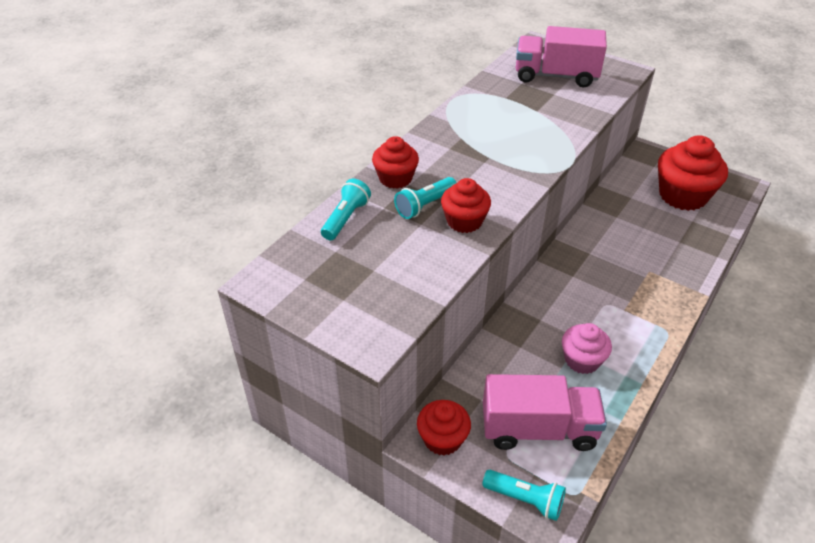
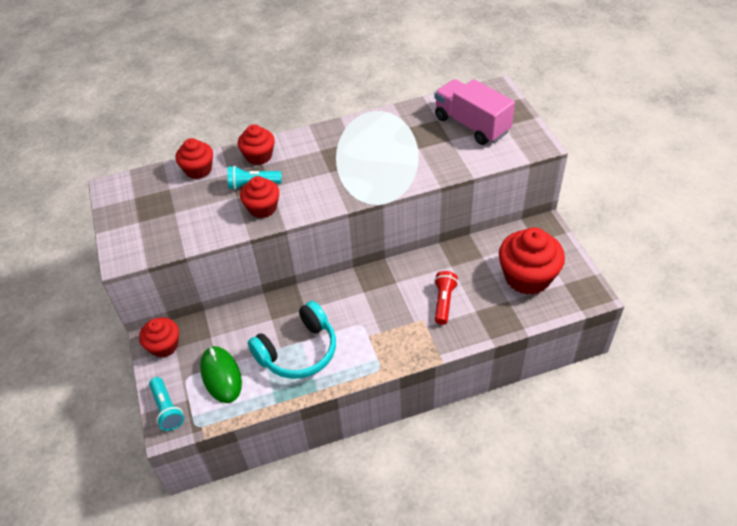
camera: 40 degrees right, 5 degrees up
turquoise flashlight [321,179,371,240] -> red cupcake [175,138,213,179]
pink truck [483,374,607,451] -> green mouse [200,346,242,403]
pink cupcake [562,323,612,374] -> turquoise headphones [248,301,336,379]
none -> red flashlight [434,271,458,325]

